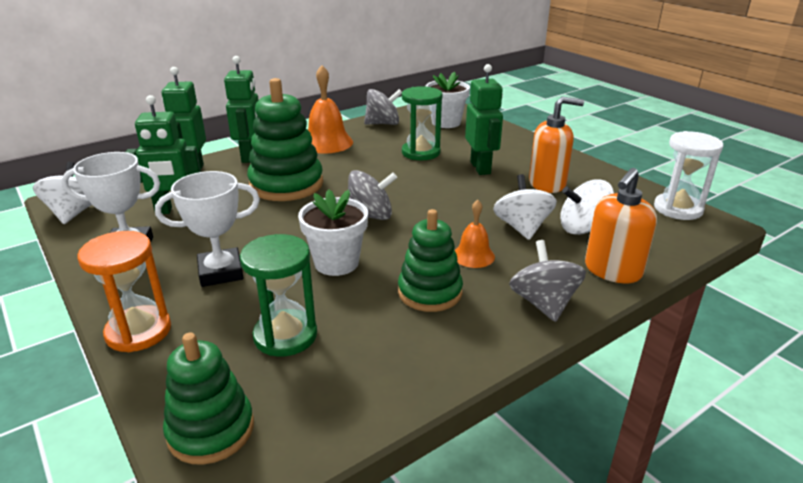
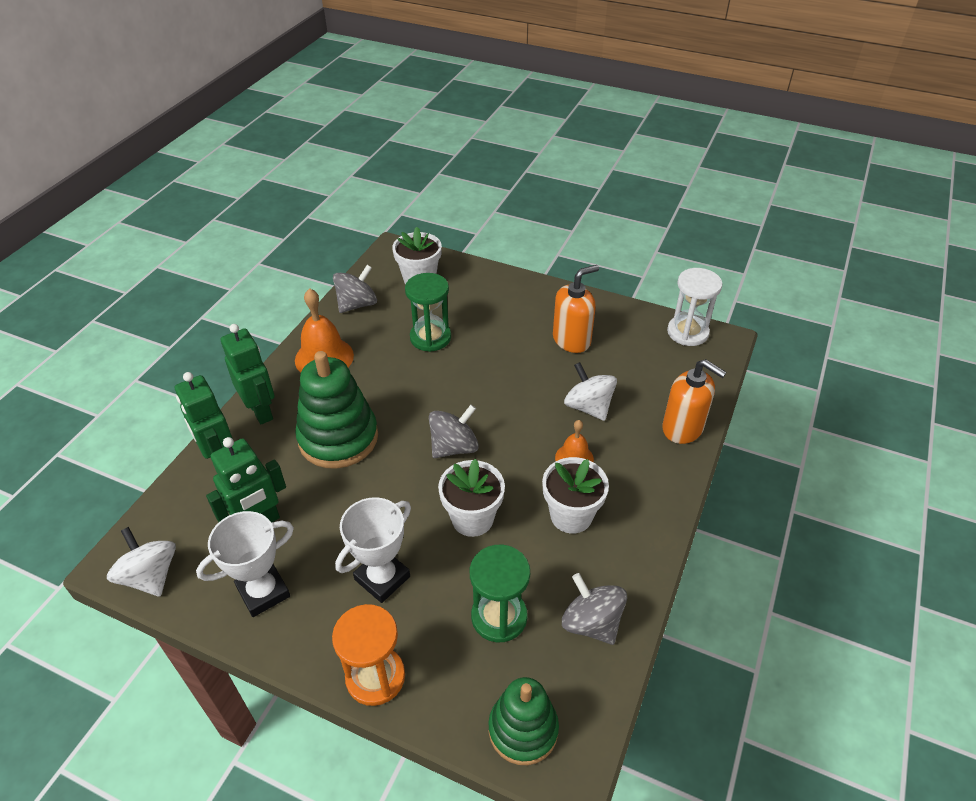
camera: 30 degrees left, 15 degrees up
green stacking toy [398,209,463,312] -> white flower pot [542,457,609,534]
green robot [465,64,503,175] -> none
grey spinning top [509,240,586,322] -> grey spinning top moved to [562,573,627,645]
white spinning top [560,179,614,235] -> none
orange soap dispenser [585,168,657,283] -> orange soap dispenser turned 60 degrees counterclockwise [662,359,727,444]

